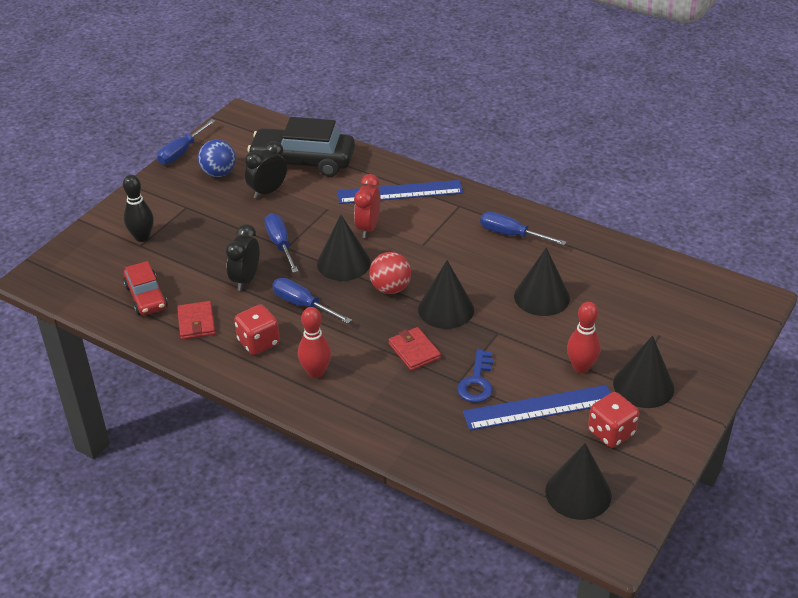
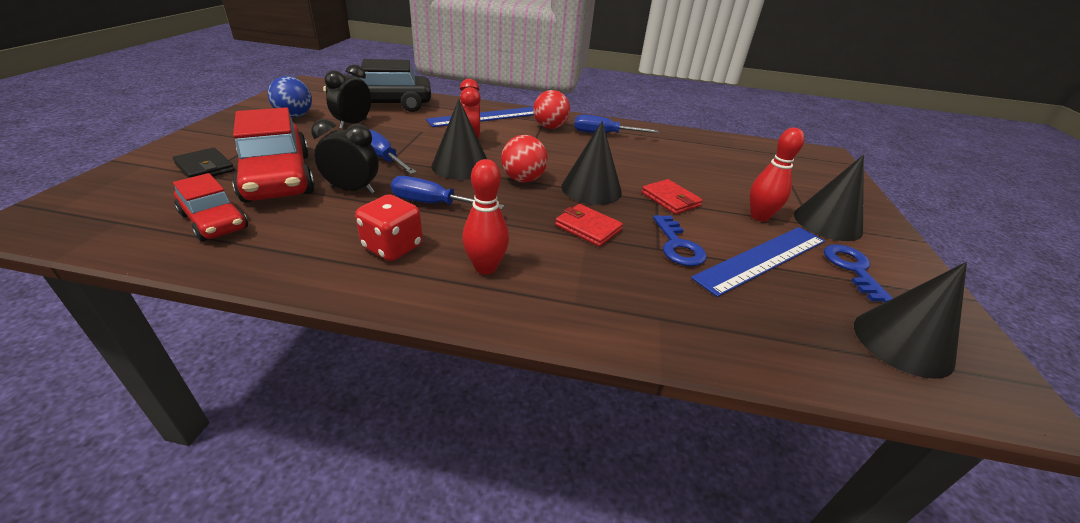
camera: 25 degrees left, 5 degrees down
black bowling pin [123,175,154,242] -> black wallet [173,148,235,178]
blue screwdriver [157,119,215,165] -> none
red wallet [177,301,215,340] -> red wallet moved to [641,179,703,214]
black clock [226,224,259,291] -> black clock turned 105 degrees clockwise [311,119,379,194]
black cone [514,248,570,316] -> none
red dice [588,392,639,448] -> blue key [824,244,893,303]
none -> red car [232,107,315,203]
none -> red ball [533,90,570,129]

